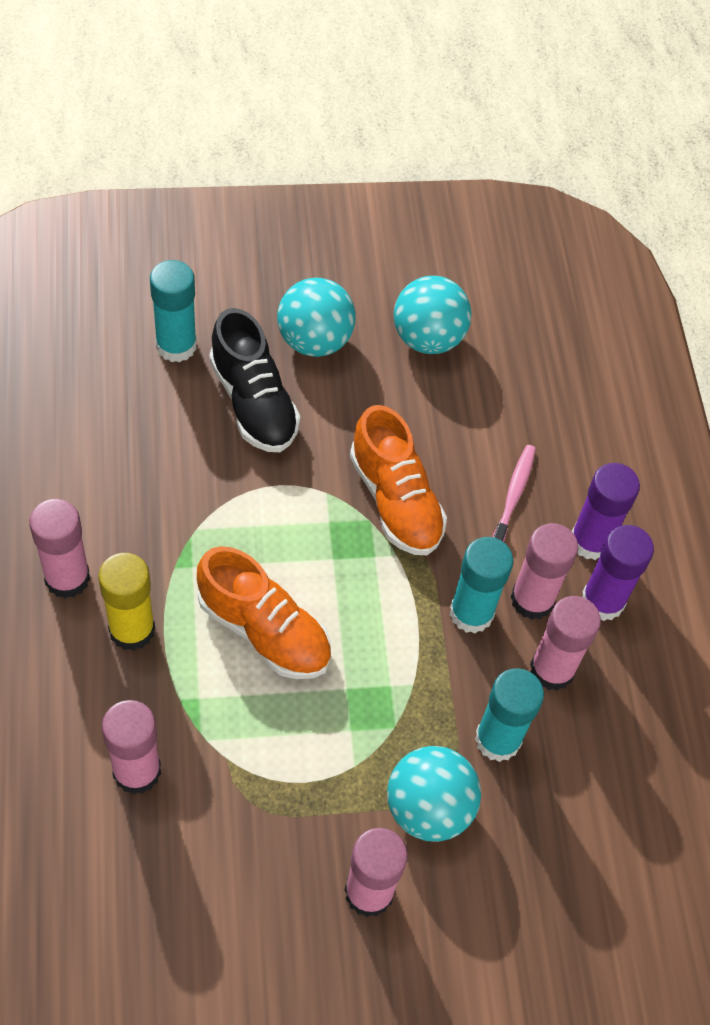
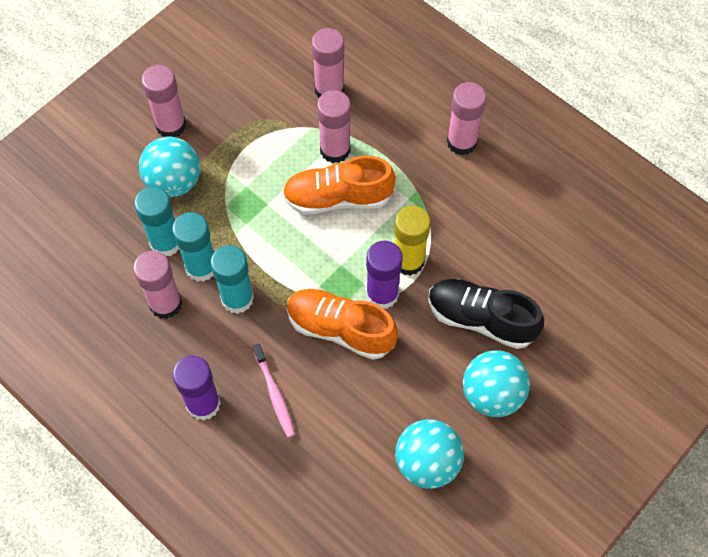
camera: 145 degrees right, 5 degrees up
yellow glue stick [98,553,155,651] -> yellow glue stick moved to [394,206,431,276]
turquoise glue stick [150,260,197,362] -> turquoise glue stick moved to [172,212,214,282]
pink glue stick [510,523,578,620] -> pink glue stick moved to [317,90,351,163]
purple glue stick [582,525,654,621] -> purple glue stick moved to [366,241,403,309]

